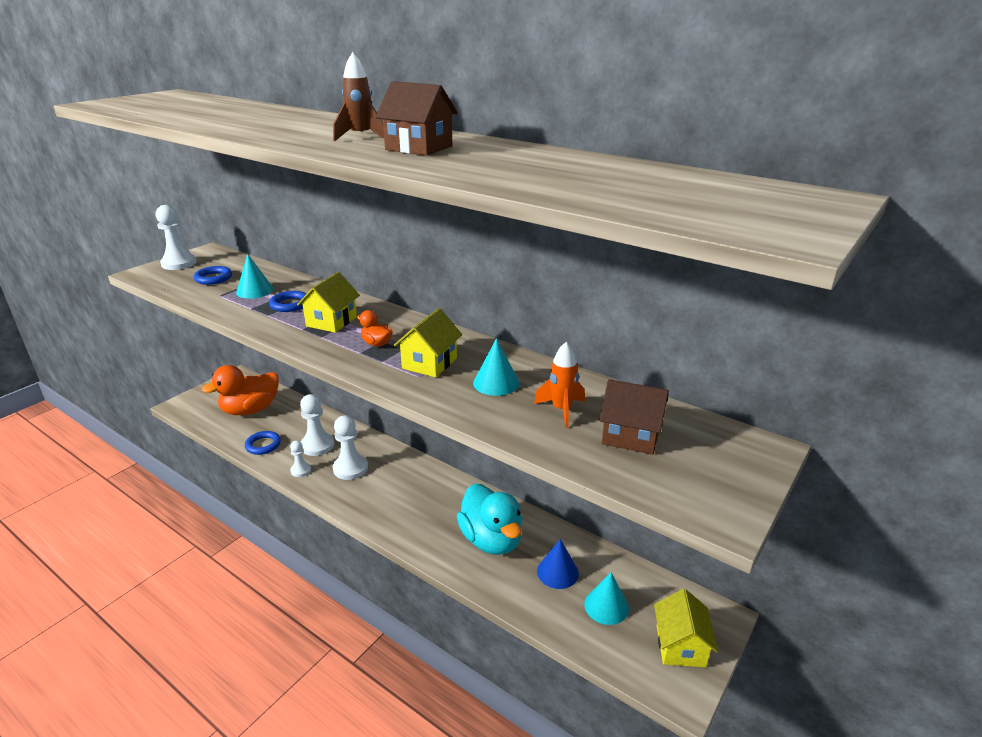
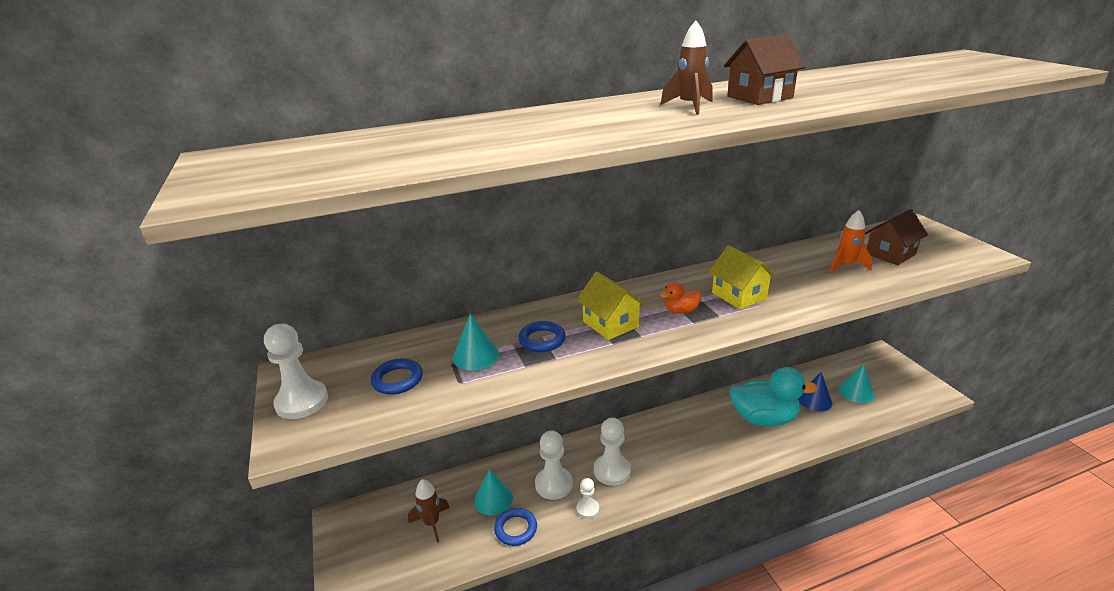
camera: 55 degrees left, 0 degrees up
orange duck [202,365,279,415] -> brown rocket [408,479,450,543]
turquoise cone [473,338,519,396] -> turquoise cone moved to [474,469,513,516]
yellow house [654,589,718,667] -> none

